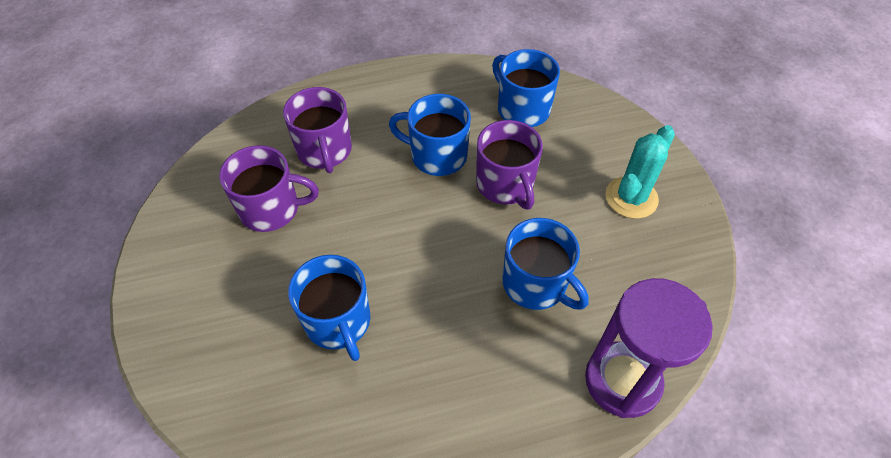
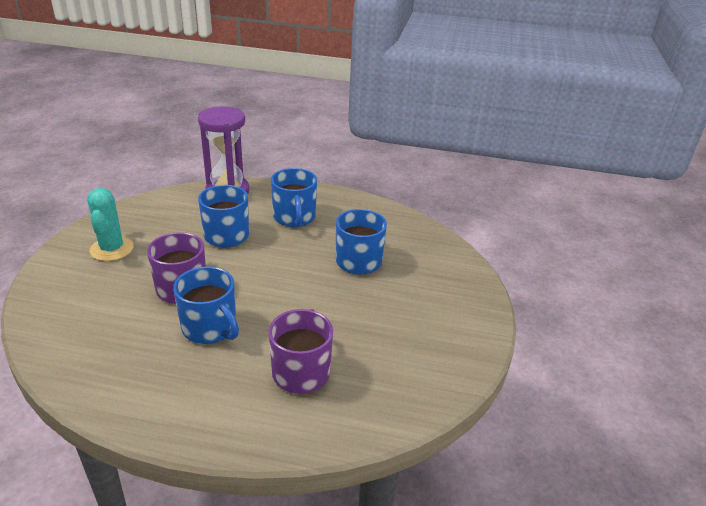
camera: 155 degrees left, 20 degrees down
purple mug [219,145,319,232] -> none
blue mug [492,49,560,127] -> blue mug moved to [271,168,317,227]
turquoise cactus [605,125,675,219] -> turquoise cactus turned 75 degrees counterclockwise [87,188,134,261]

